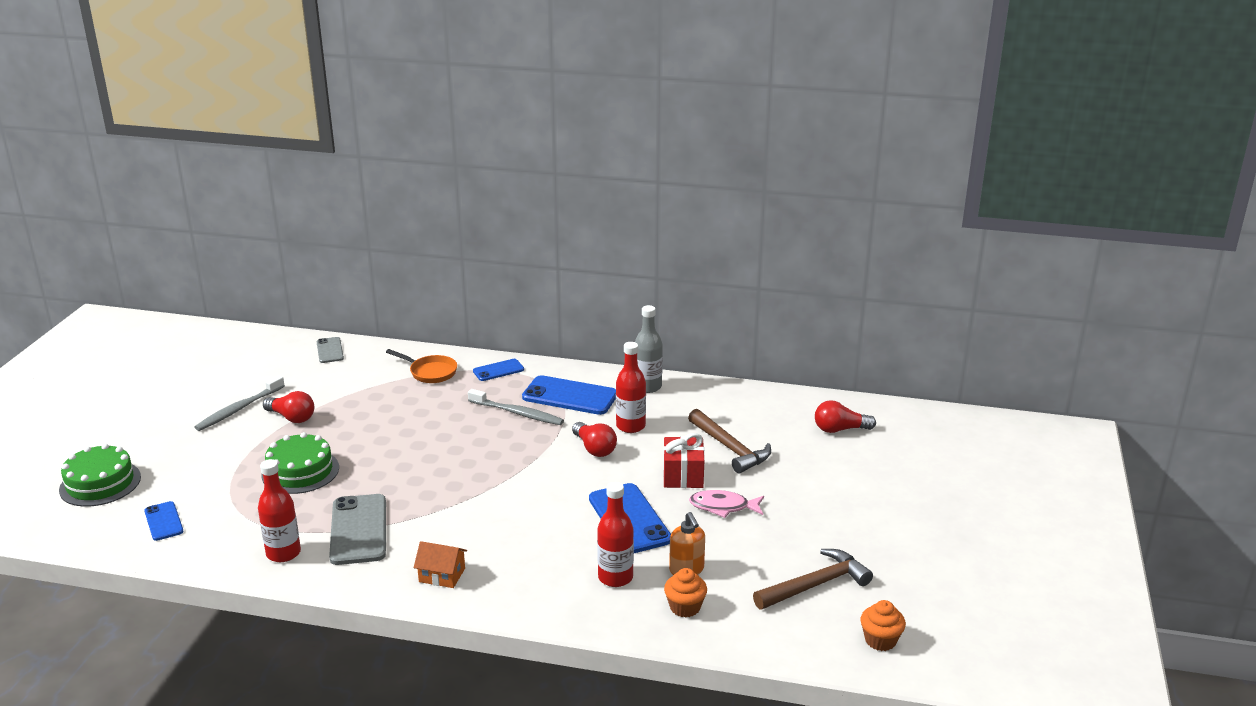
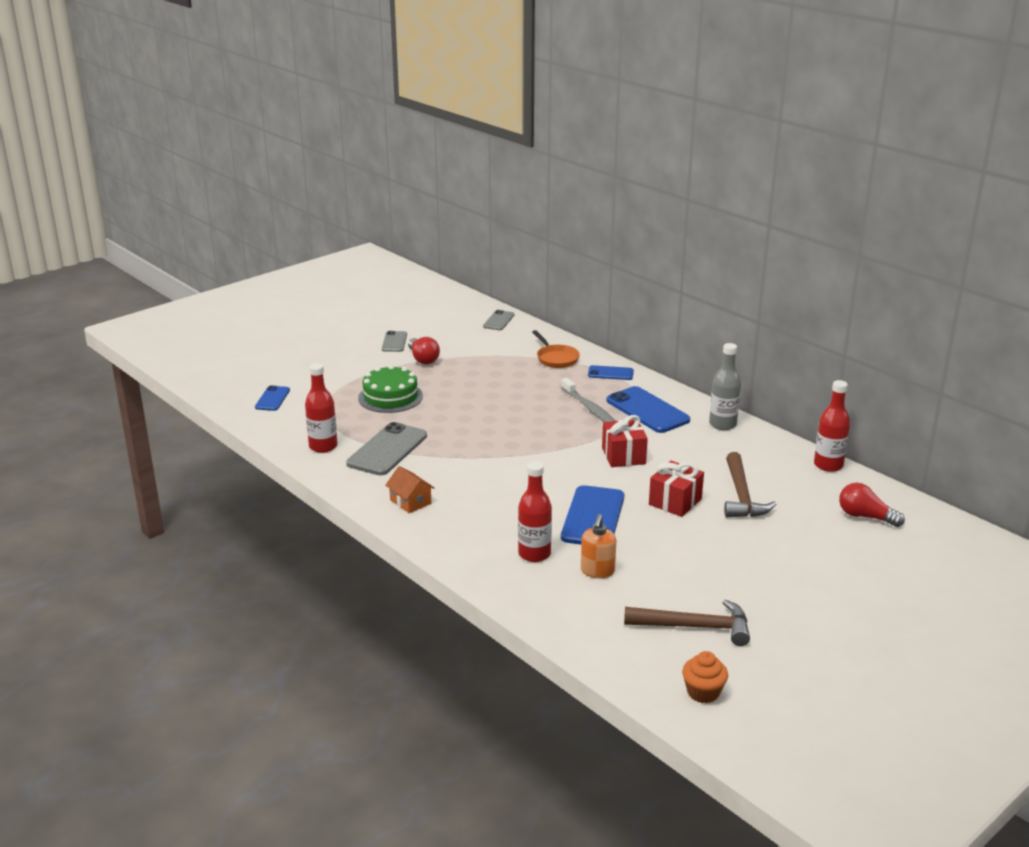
camera: 35 degrees right, 0 degrees up
green cake [59,444,141,507] -> none
grey toothbrush [194,375,285,431] -> grey phone [382,331,407,352]
red light bulb [572,422,617,457] -> red gift [602,415,648,467]
red bottle [616,342,646,433] -> red bottle moved to [814,380,850,472]
orange cupcake [664,568,707,618] -> none
pink fish [689,490,764,518] -> none

